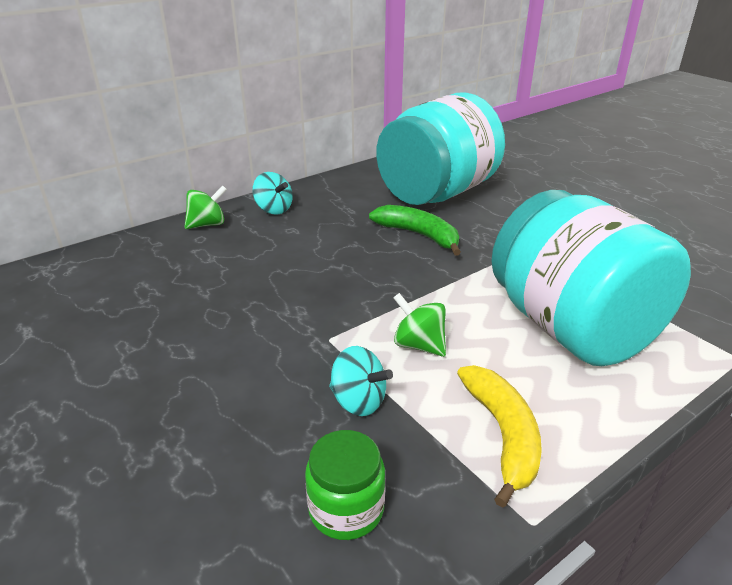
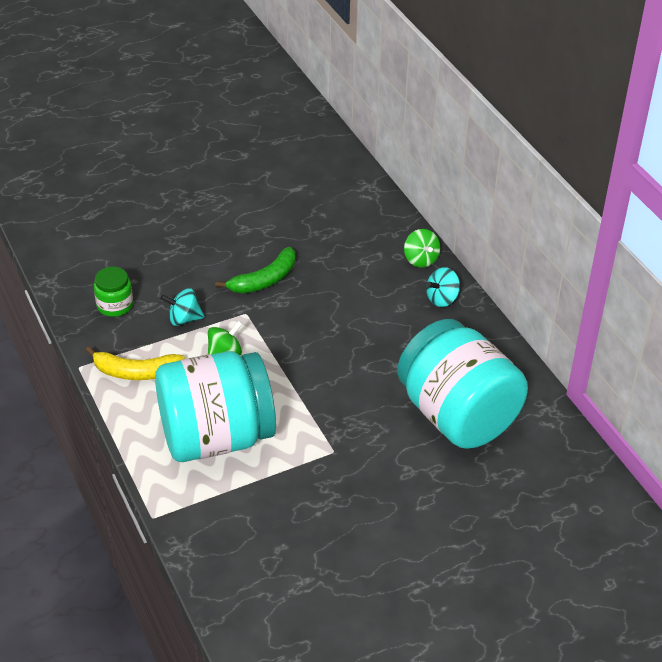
camera: 100 degrees right, 10 degrees up
turquoise spinning top [329,346,393,416] -> turquoise spinning top turned 45 degrees clockwise [160,288,205,326]
green banana [369,205,461,256] -> green banana moved to [215,247,295,293]

